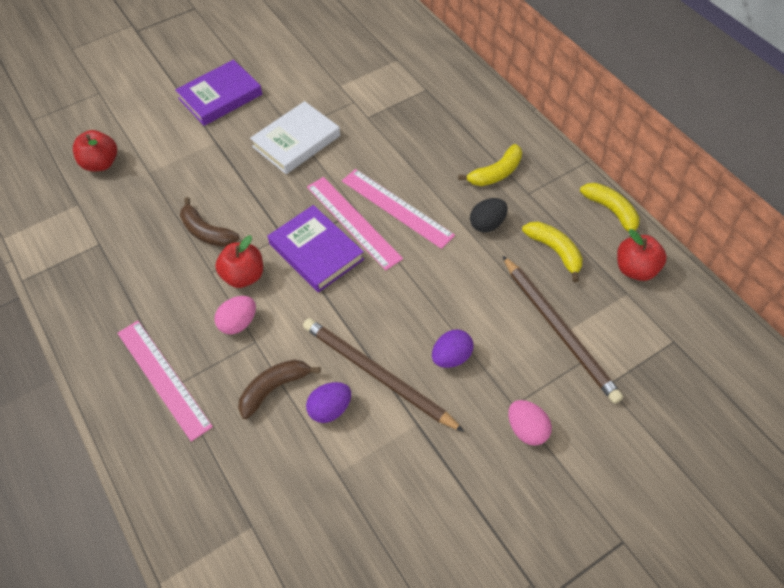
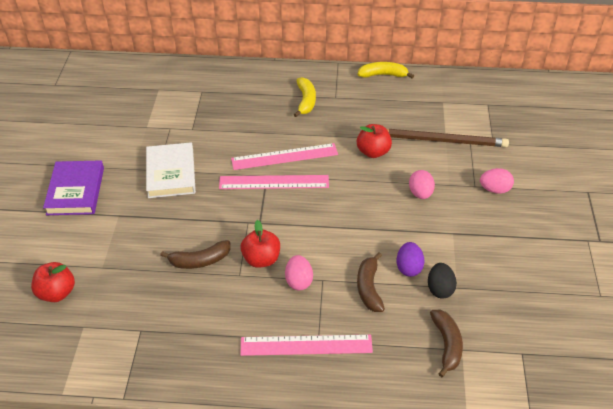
camera: 55 degrees left, 10 degrees down
purple book [268,205,364,293] -> none
brown pencil [303,318,464,432] -> none
purple egg [432,329,473,368] -> pink egg [409,170,435,199]
black egg [470,198,508,233] -> black egg moved to [428,263,457,299]
yellow banana [522,221,583,282] -> none
red apple [617,229,667,281] -> red apple moved to [357,124,392,158]
none -> brown banana [430,310,463,377]

